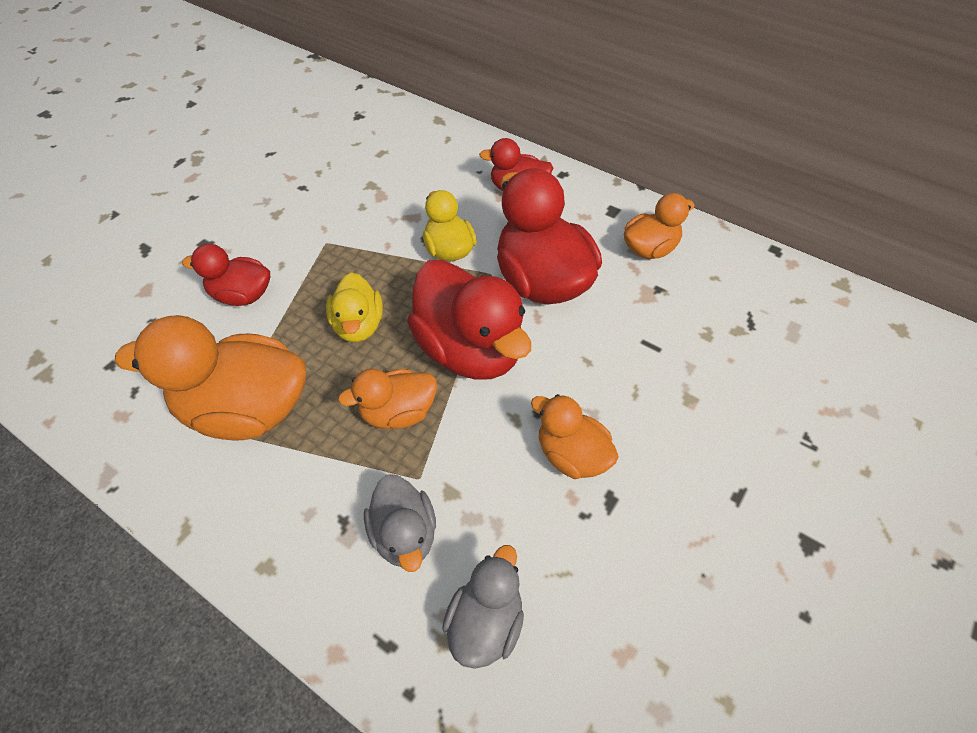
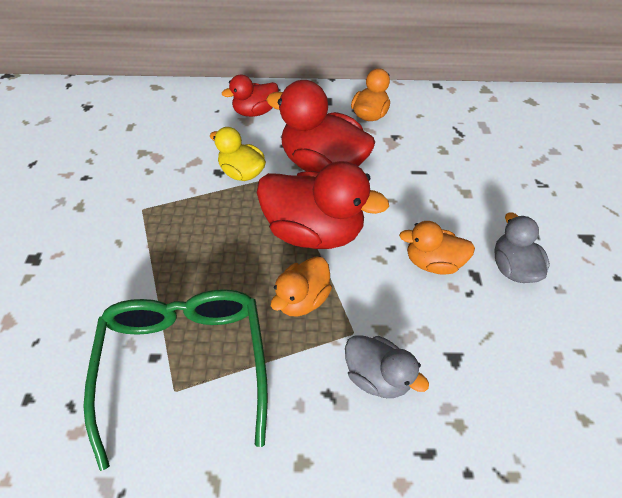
camera: 35 degrees left, 0 degrees up
orange duck [115,315,306,441] -> green glasses [83,289,268,471]
red duck [182,244,270,306] -> none
yellow duck [326,272,383,342] -> none
grey duck [442,545,524,669] -> grey duck moved to [494,212,550,283]

